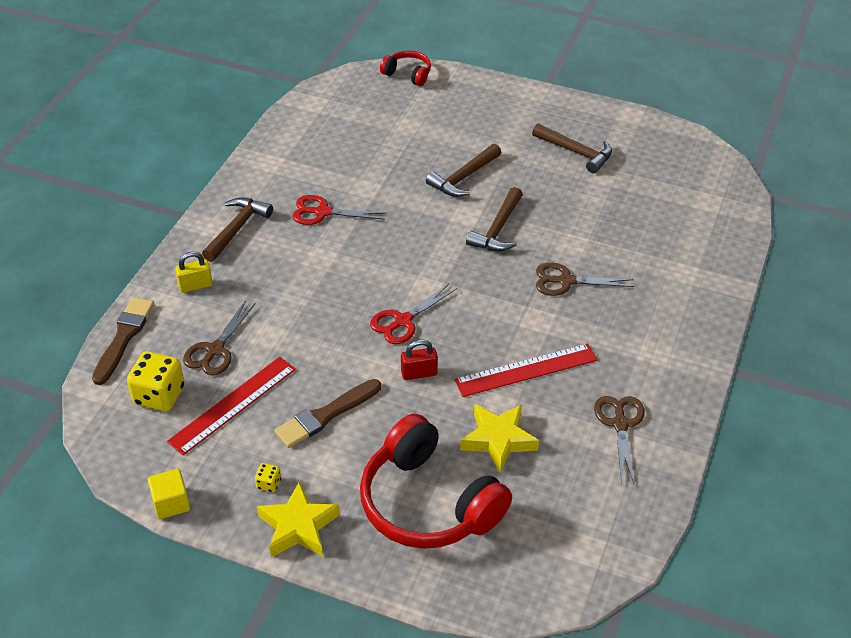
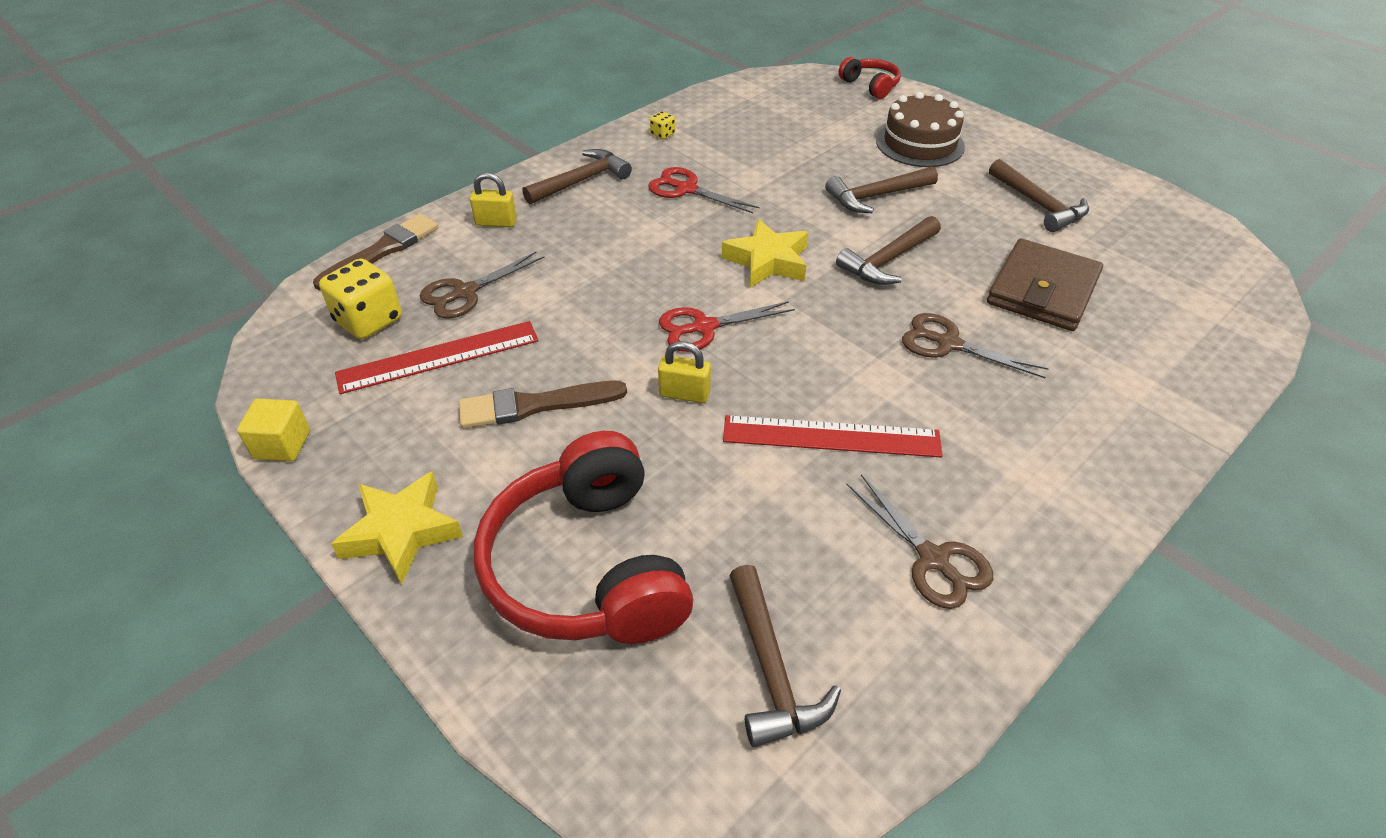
camera: 25 degrees right, 0 degrees up
yellow dice [255,463,281,492] -> yellow dice moved to [650,111,675,139]
red padlock [401,339,438,380] -> yellow padlock [658,341,711,403]
yellow star [460,404,539,473] -> yellow star moved to [722,219,808,288]
brown scissors [594,396,645,484] -> brown scissors turned 120 degrees clockwise [846,474,993,609]
none -> brown hammer [729,565,841,747]
none -> brown cake [876,92,965,167]
none -> brown wallet [987,239,1103,331]

